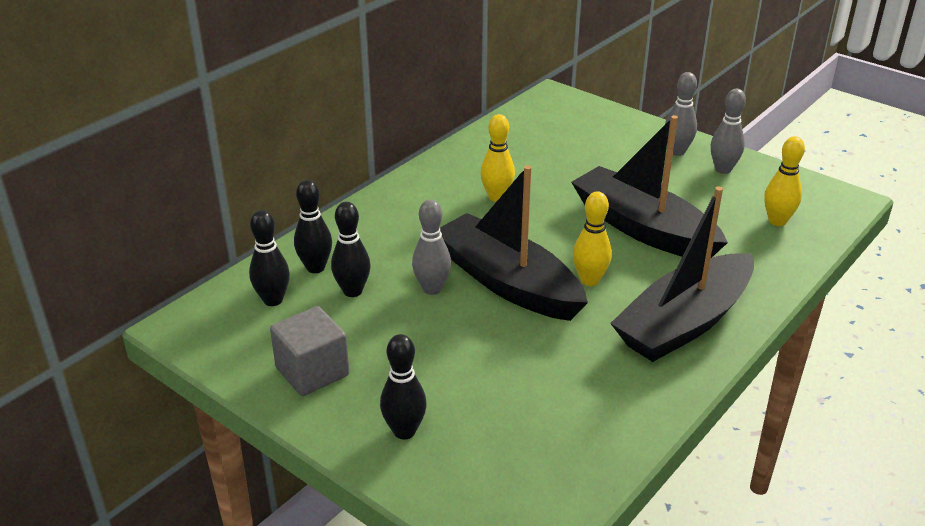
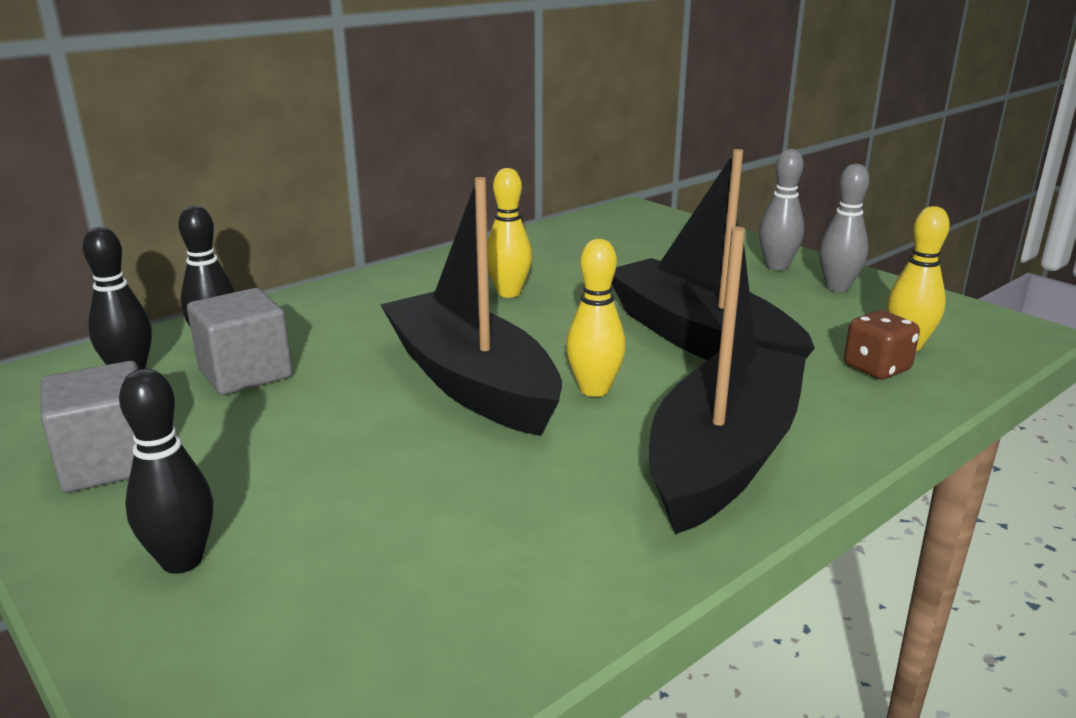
camera: 10 degrees right, 10 degrees down
black bowling pin [331,202,371,297] -> grey cube [187,288,293,395]
grey bowling pin [412,199,451,295] -> none
black boat [610,186,754,362] -> black boat turned 150 degrees clockwise [649,227,806,535]
none -> brown dice [844,310,920,379]

